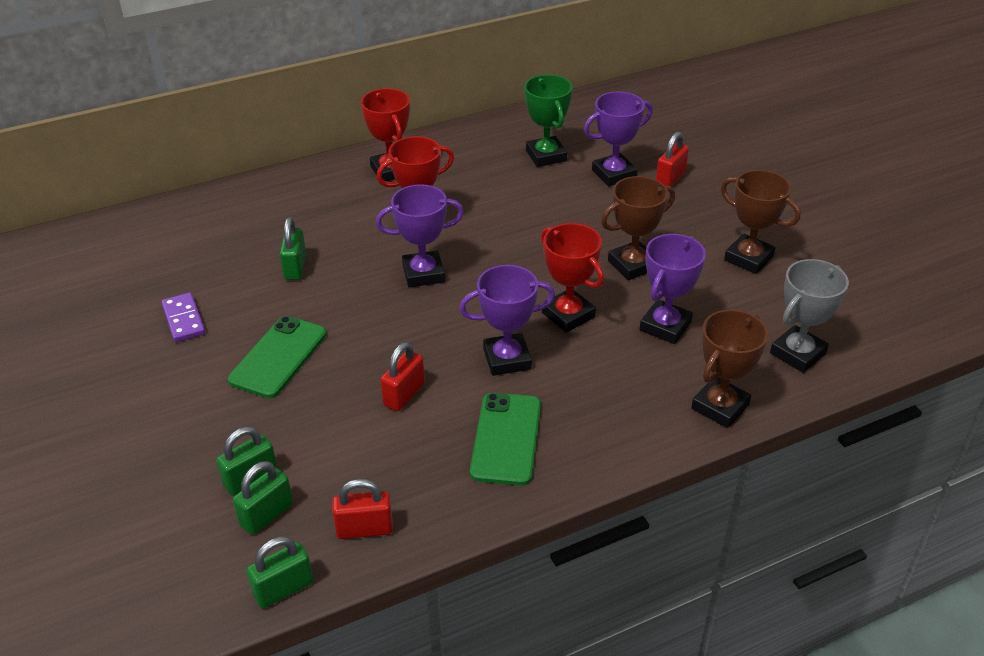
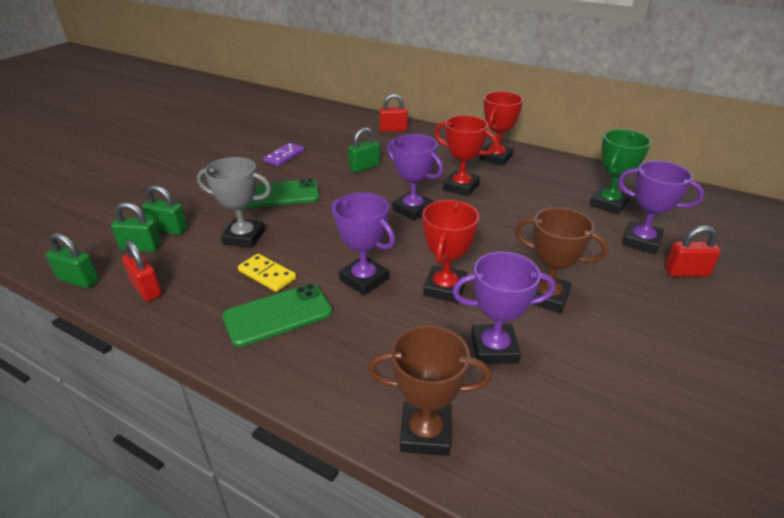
camera: 55 degrees right, 5 degrees down
red padlock [381,342,425,411] -> red padlock moved to [379,94,408,132]
brown trophy [721,170,801,274] -> none
grey trophy [770,259,849,373] -> grey trophy moved to [197,157,271,248]
none -> yellow domino [238,254,296,292]

